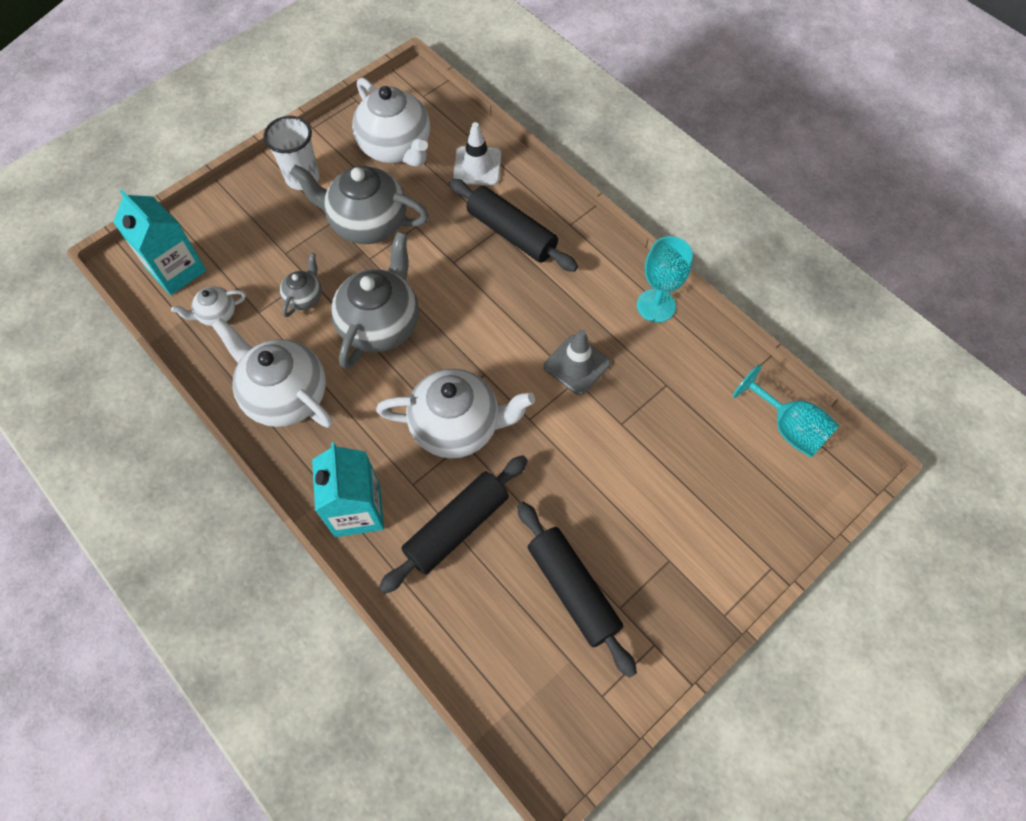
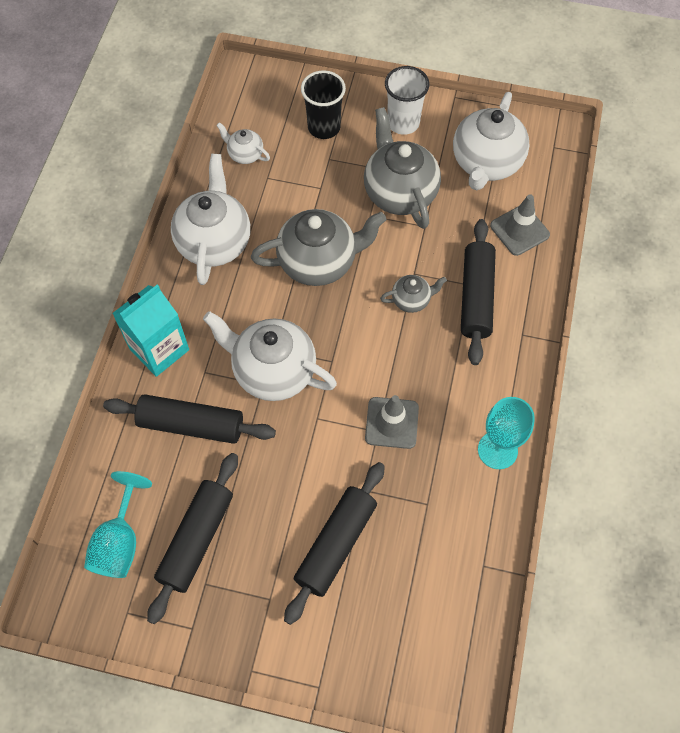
camera: 55 degrees right, 0 degrees up
turquoise carton [113,189,206,295] -> none
grey teapot [280,253,322,317] -> grey teapot moved to [380,275,447,313]
white teapot [376,369,535,458] -> white teapot turned 150 degrees clockwise [203,311,337,401]
white traffic cone [453,122,501,185] -> grey traffic cone [490,195,550,256]
turquoise goblet [733,364,839,458] -> turquoise goblet moved to [84,471,152,578]
none -> black rolling pin [284,462,385,625]
none -> black cup [301,70,346,139]

